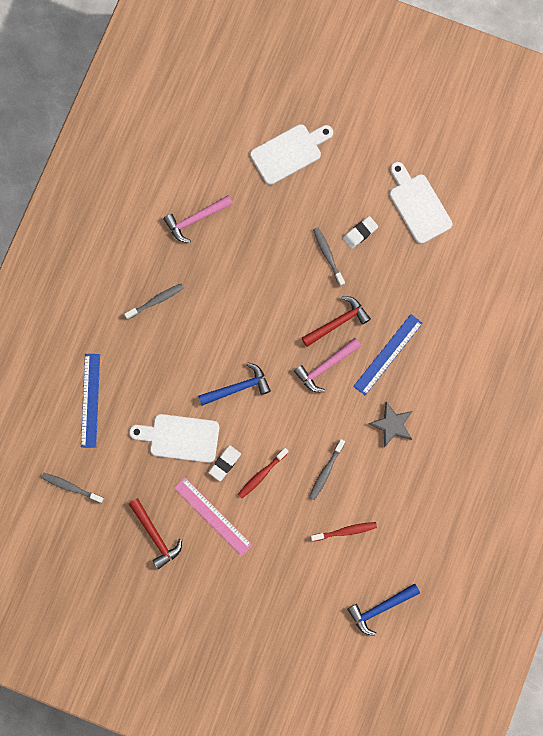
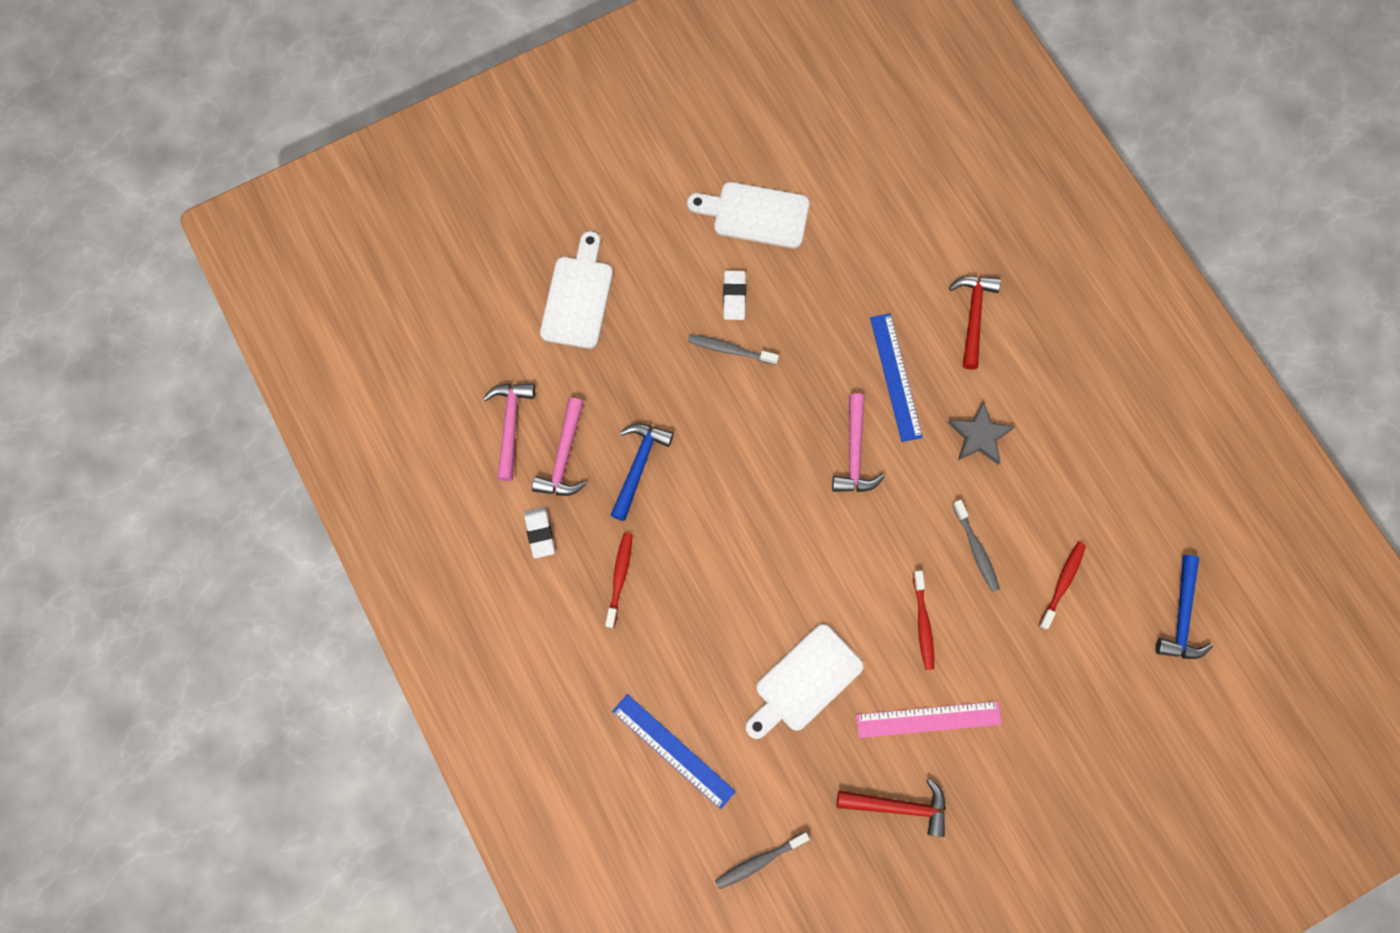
camera: 50 degrees left, 5 degrees down
grey toothbrush [124,284,184,319] -> red toothbrush [605,533,632,628]
blue hammer [198,362,271,406] -> blue hammer moved to [611,423,674,521]
white eraser [208,445,241,481] -> white eraser moved to [524,507,555,558]
red hammer [302,296,371,347] -> red hammer moved to [949,276,1001,370]
none -> pink hammer [483,383,535,481]

